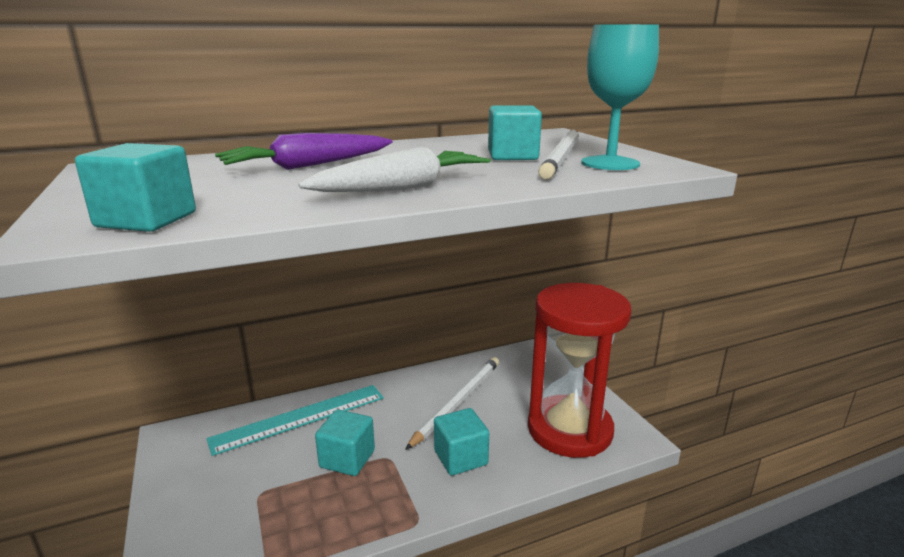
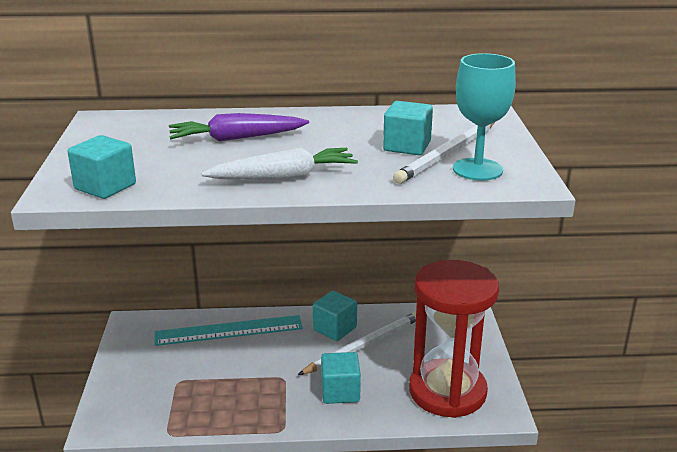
camera: 20 degrees right, 5 degrees up
turquoise cube [315,409,375,476] -> turquoise cube moved to [313,291,357,341]

